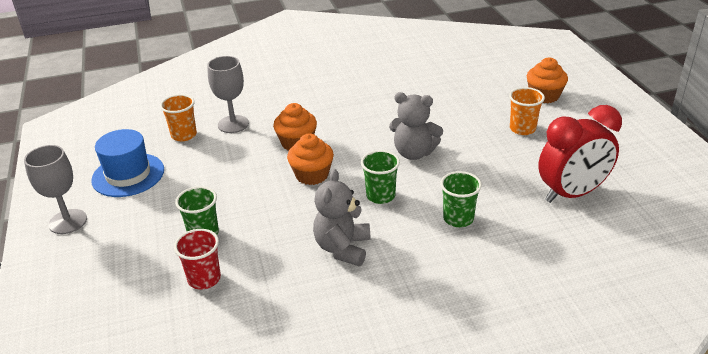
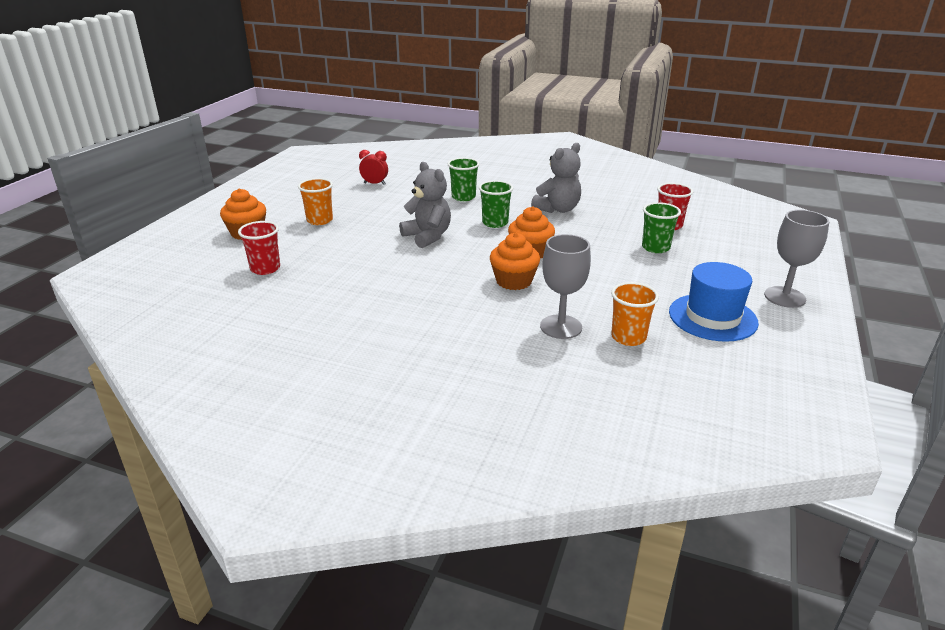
camera: 145 degrees left, 5 degrees down
red clock [538,105,622,203] -> red clock [359,150,388,185], size x0.46
none -> red cup [238,221,280,275]

